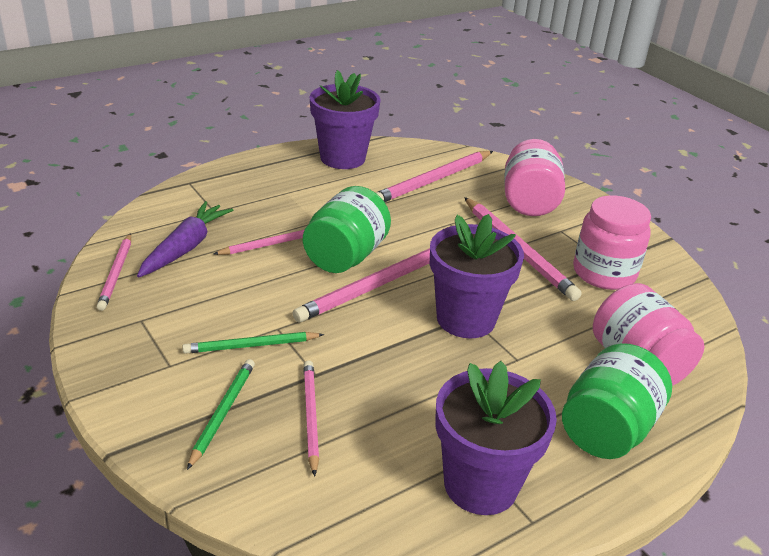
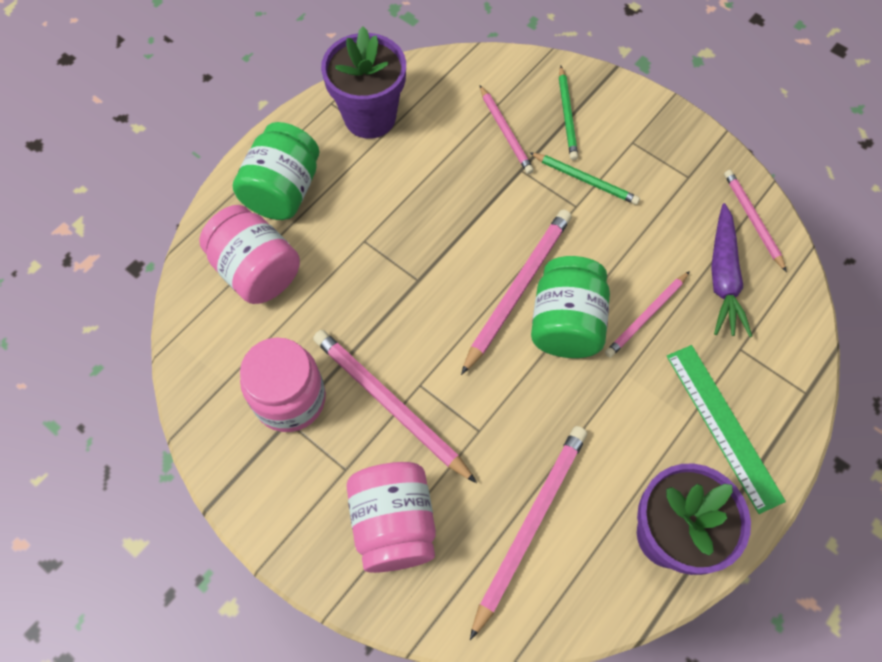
camera: 165 degrees right, 30 degrees up
green pencil [182,332,324,354] -> green pencil turned 60 degrees clockwise [529,152,640,205]
purple flower pot [430,214,524,338] -> none
none -> green ruler [667,345,786,514]

